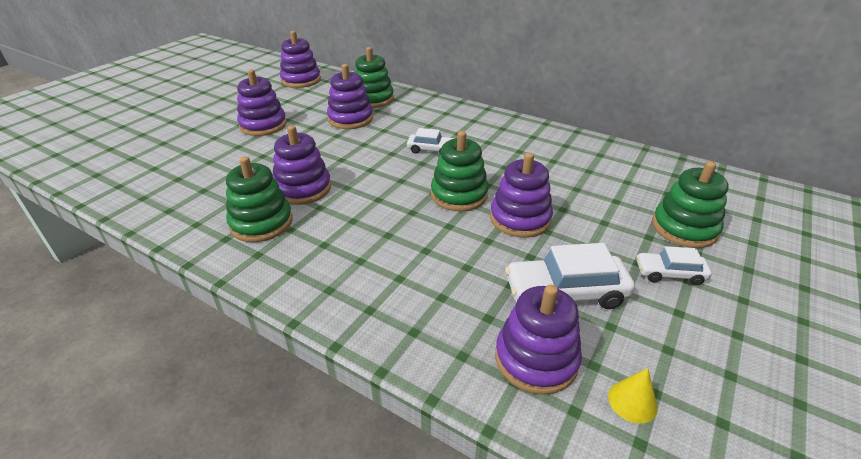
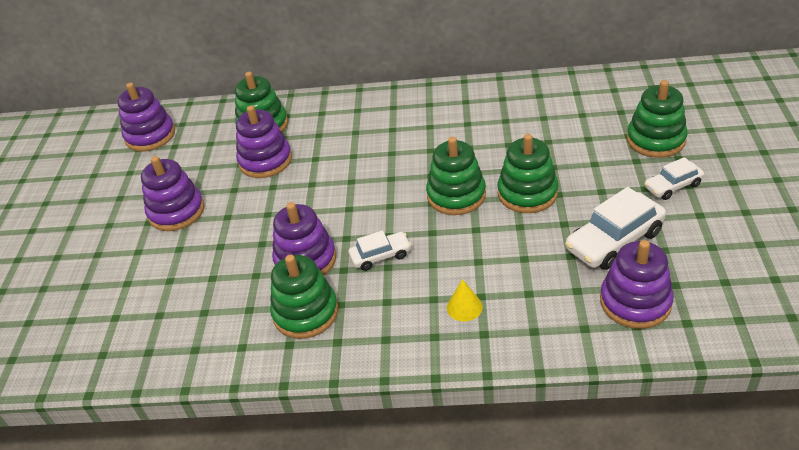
camera: 25 degrees left, 5 degrees up
white car [407,128,455,155] -> white car moved to [348,230,411,271]
purple stacking toy [490,153,553,238] -> green stacking toy [497,134,558,213]
yellow cone [608,368,658,424] -> yellow cone moved to [447,279,483,321]

